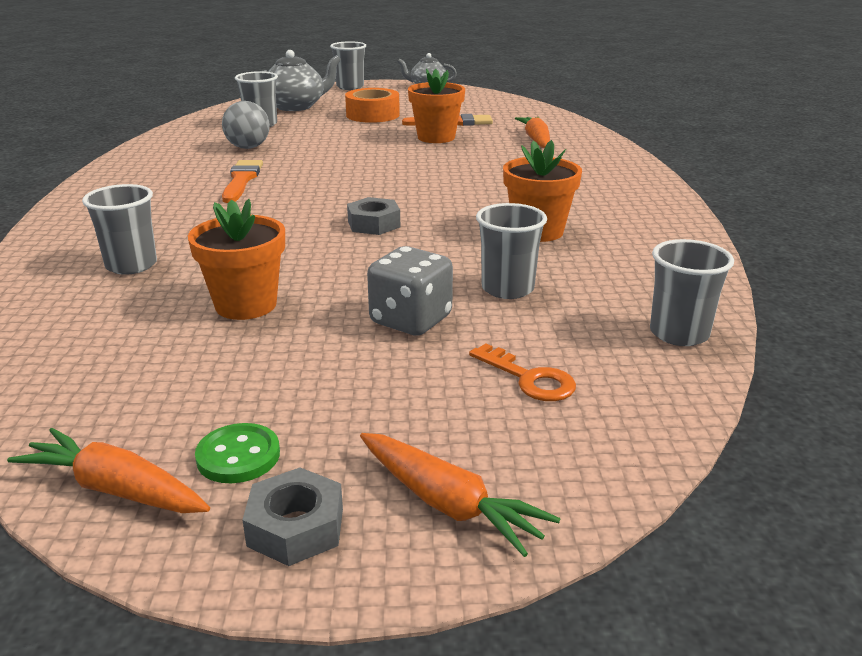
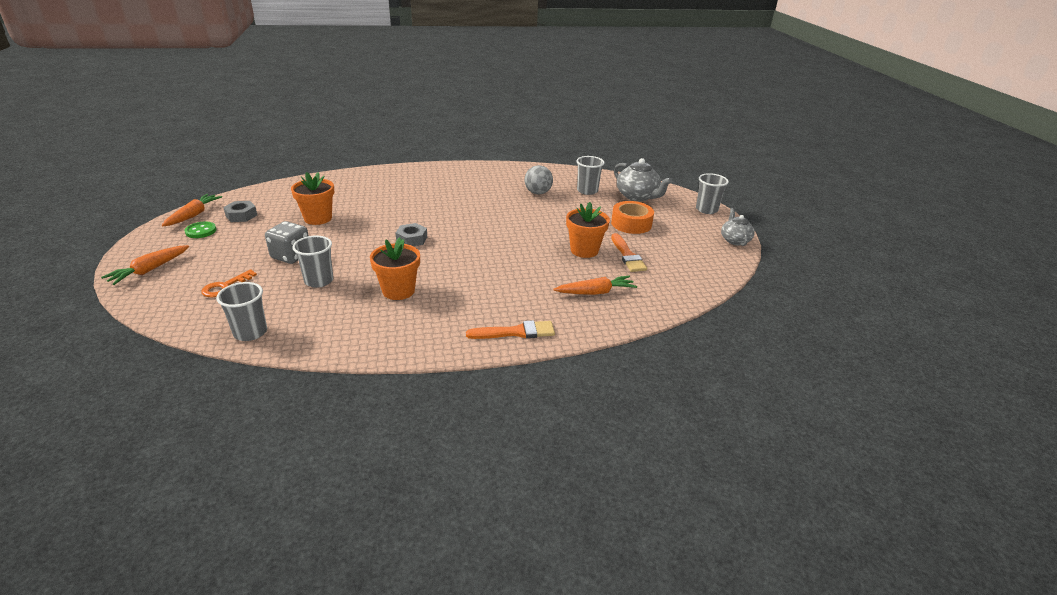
camera: 80 degrees right, 5 degrees up
grey cup [82,184,157,275] -> none
orange brush [222,160,263,203] -> orange brush moved to [466,320,555,339]
grey nut [242,467,343,566] -> grey nut moved to [223,201,257,222]

